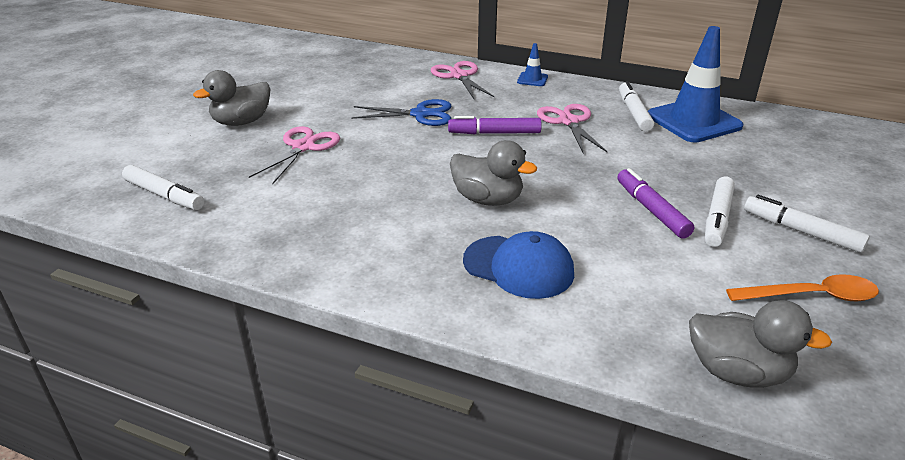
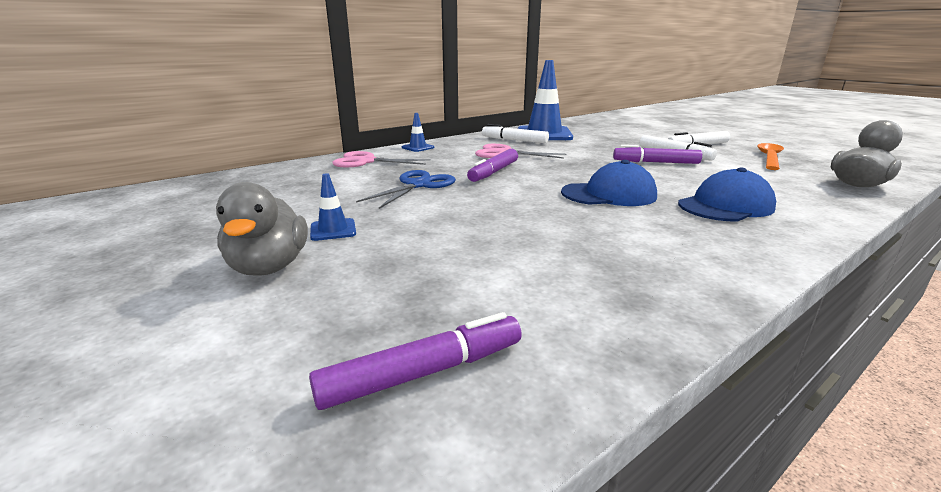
camera: 60 degrees left, 10 degrees down
white marker [122,165,204,210] -> purple marker [309,312,522,410]
pink scissors [249,126,340,185] -> none
grey duck [450,140,537,206] -> blue cap [561,160,657,206]
none -> blue traffic cone [310,173,356,241]

